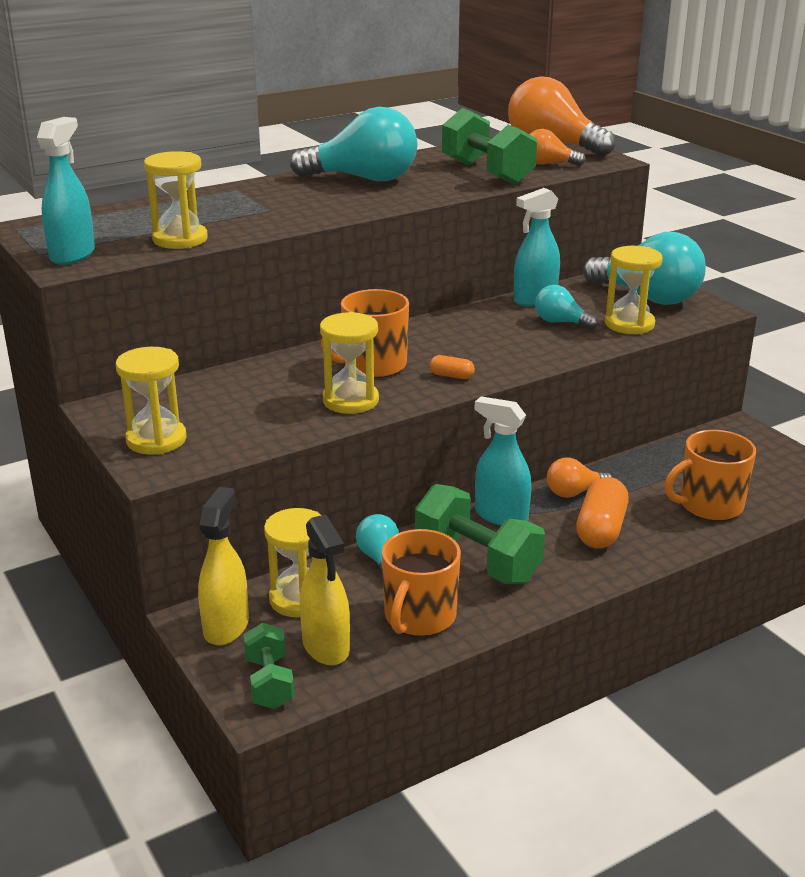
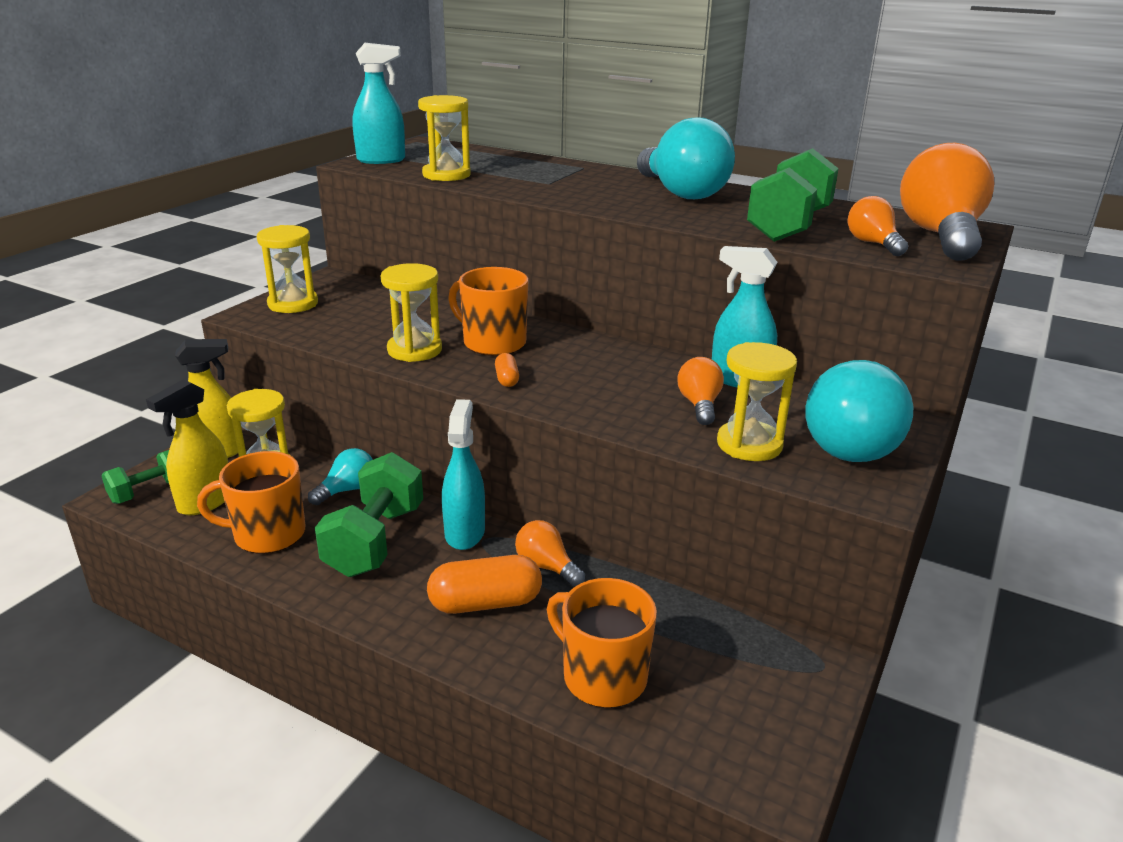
camera: 60 degrees right, 0 degrees up
turquoise light bulb [535,285,598,330] -> orange light bulb [677,357,724,425]

